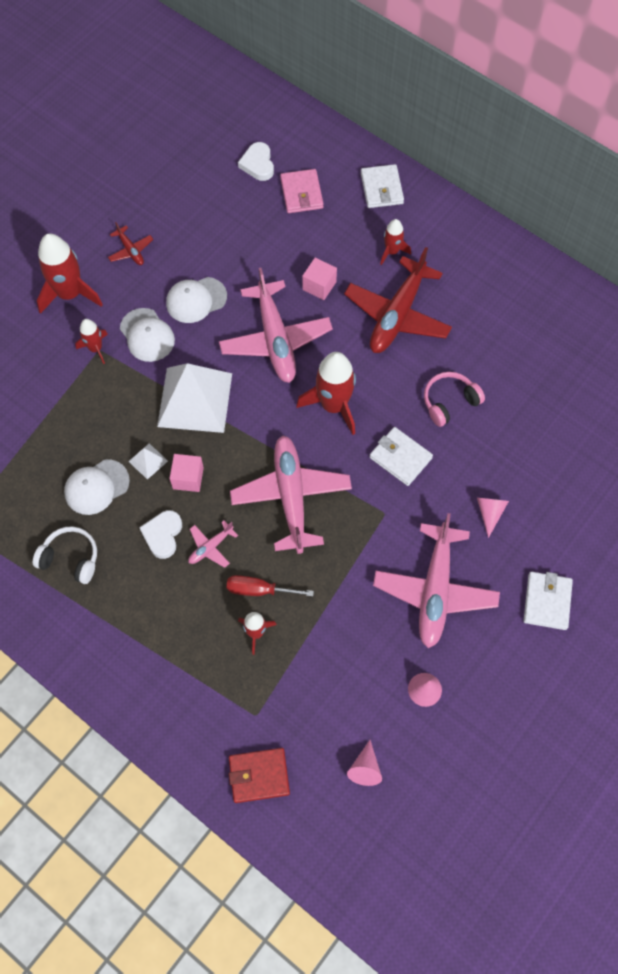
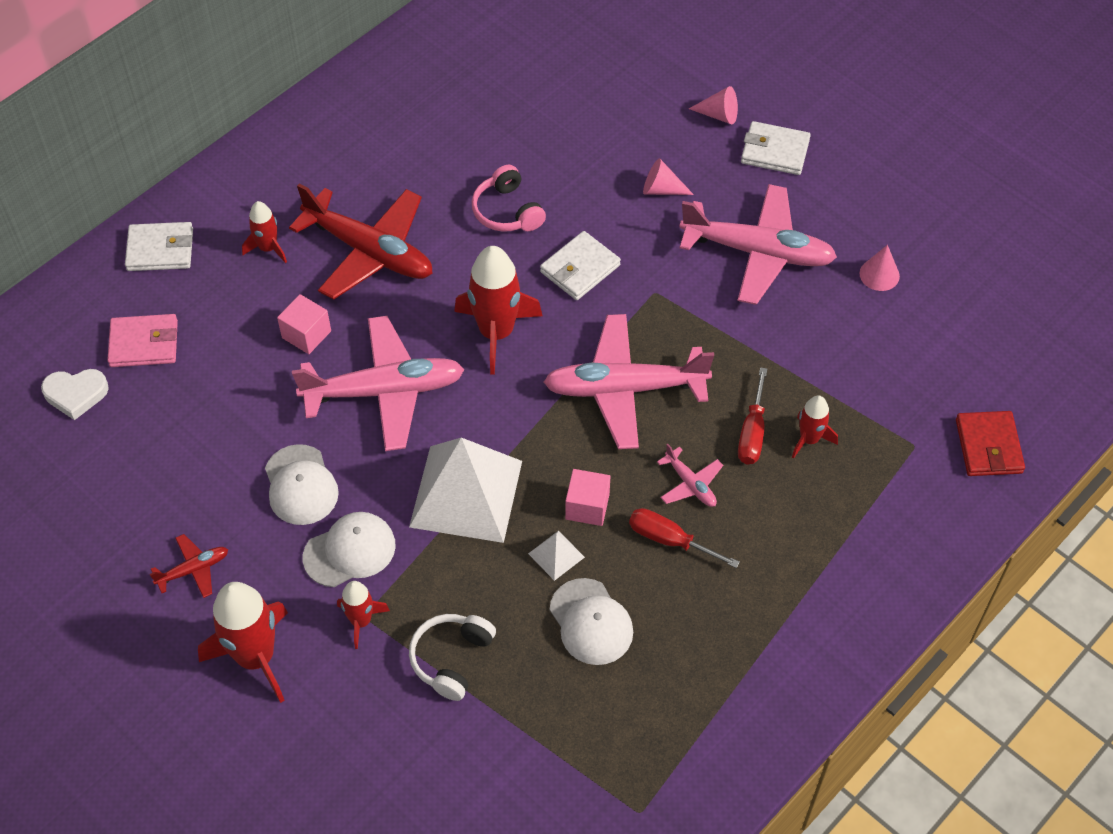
camera: 85 degrees left, 10 degrees down
white headphones [33,526,97,584] -> white headphones moved to [409,614,496,701]
white heart [139,510,182,559] -> red screwdriver [629,508,740,568]
pink cone [347,740,382,786] -> pink cone moved to [689,86,738,124]

